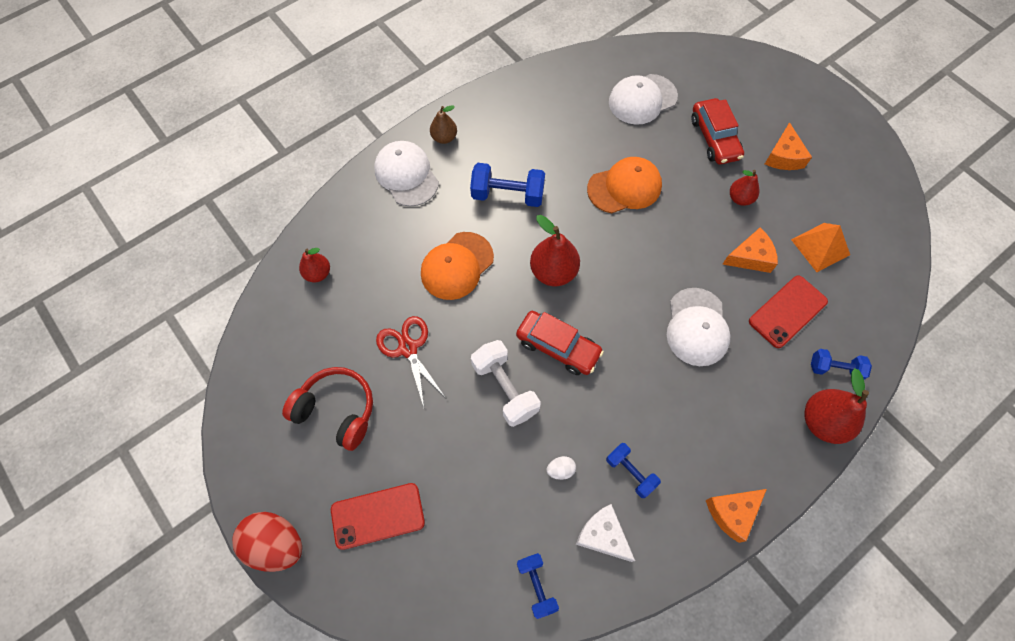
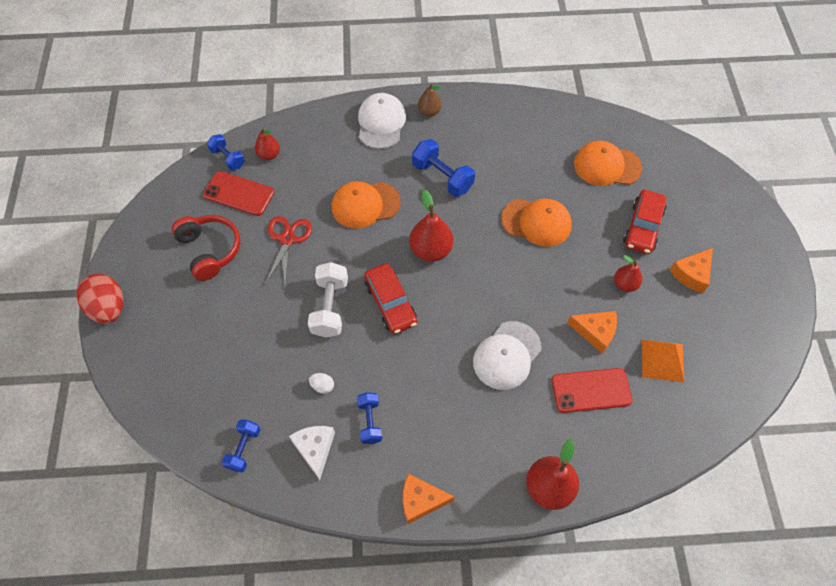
camera: 35 degrees right, 5 degrees down
red phone [331,483,425,550] -> red phone moved to [203,171,274,216]
white cap [609,74,678,125] -> orange cap [574,141,642,186]
blue dumbbell [811,349,872,380] -> blue dumbbell moved to [207,134,245,170]

